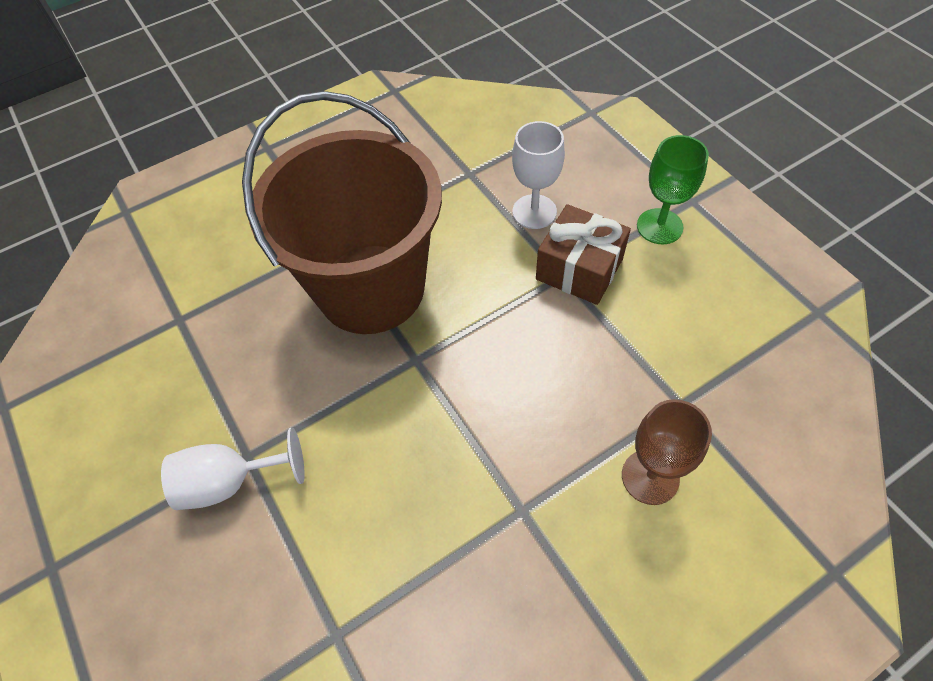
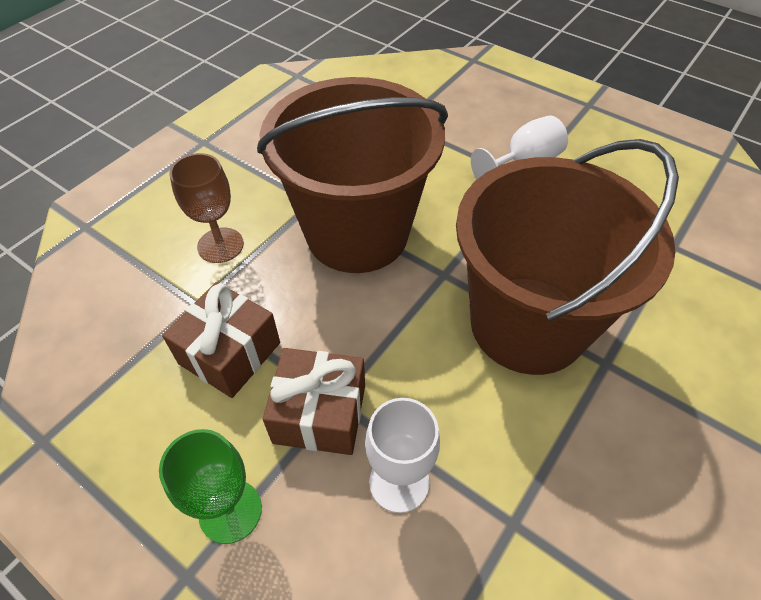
camera: 155 degrees right, 5 degrees down
none -> brown gift [162,282,280,398]
none -> brown bucket [257,77,448,273]

